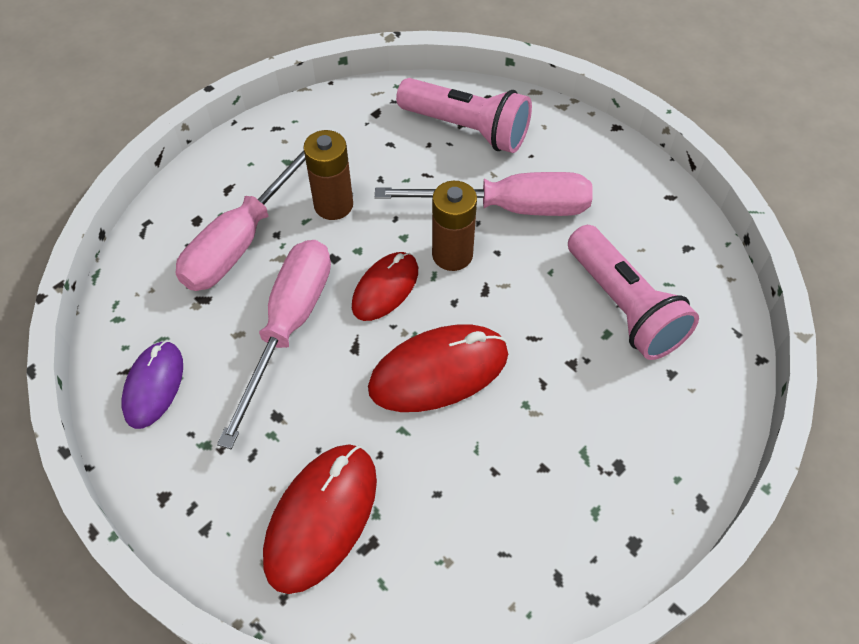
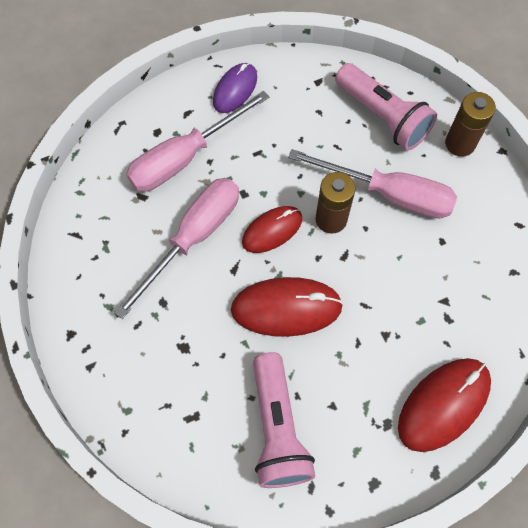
camera: 20 degrees right, 10 degrees up
purple mouse [122,341,183,429] -> purple mouse moved to [213,63,257,113]
red mouse [263,444,377,594] -> red mouse moved to [398,358,491,452]
brown battery [303,130,353,220] -> brown battery moved to [445,92,496,157]
pink flashlight [568,225,699,360] -> pink flashlight moved to [253,352,315,488]

